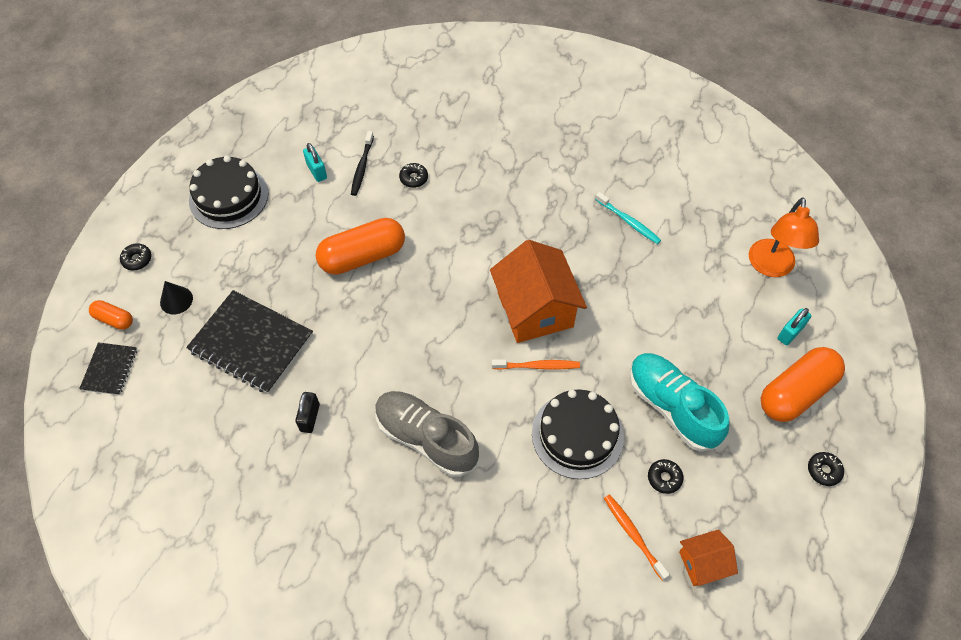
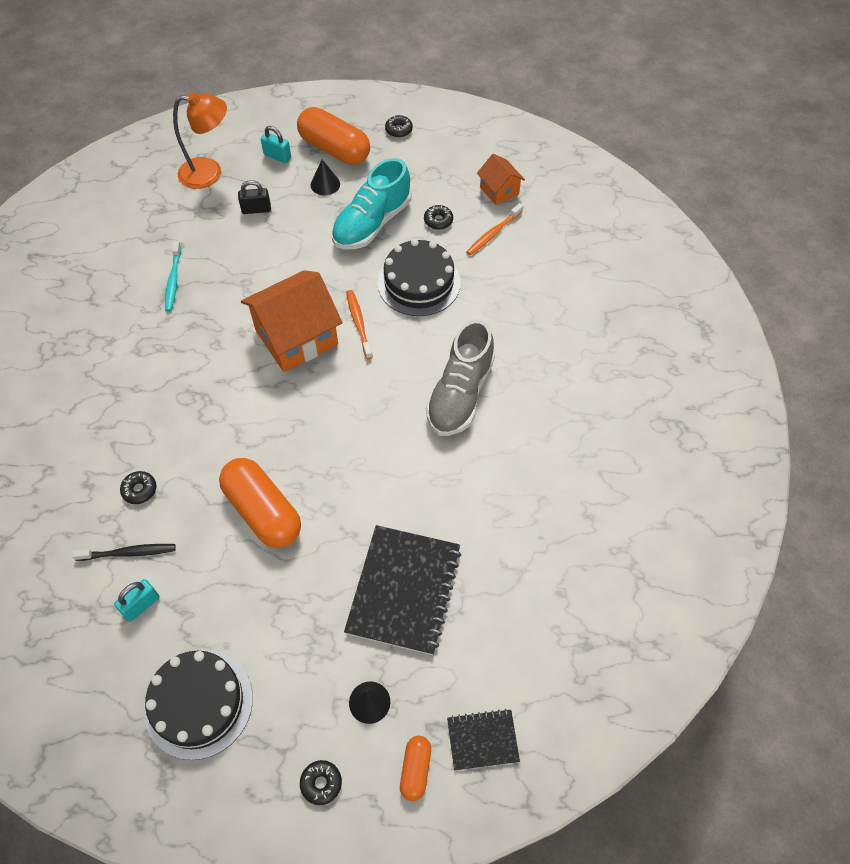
camera: 105 degrees left, 0 degrees up
black padlock [295,392,320,433] -> black padlock moved to [238,180,271,214]
turquoise toothbrush [595,192,661,244] -> turquoise toothbrush turned 150 degrees clockwise [165,241,181,312]
none -> black cone [311,160,340,196]

